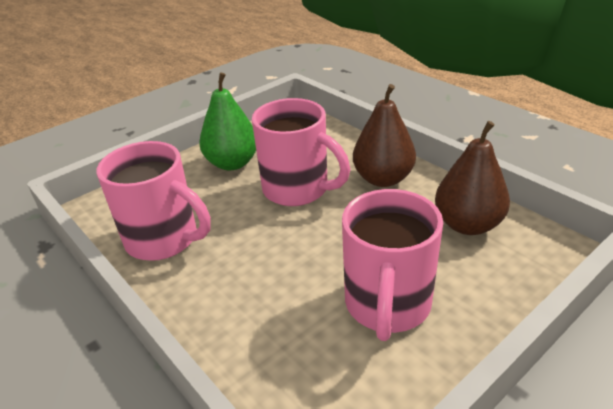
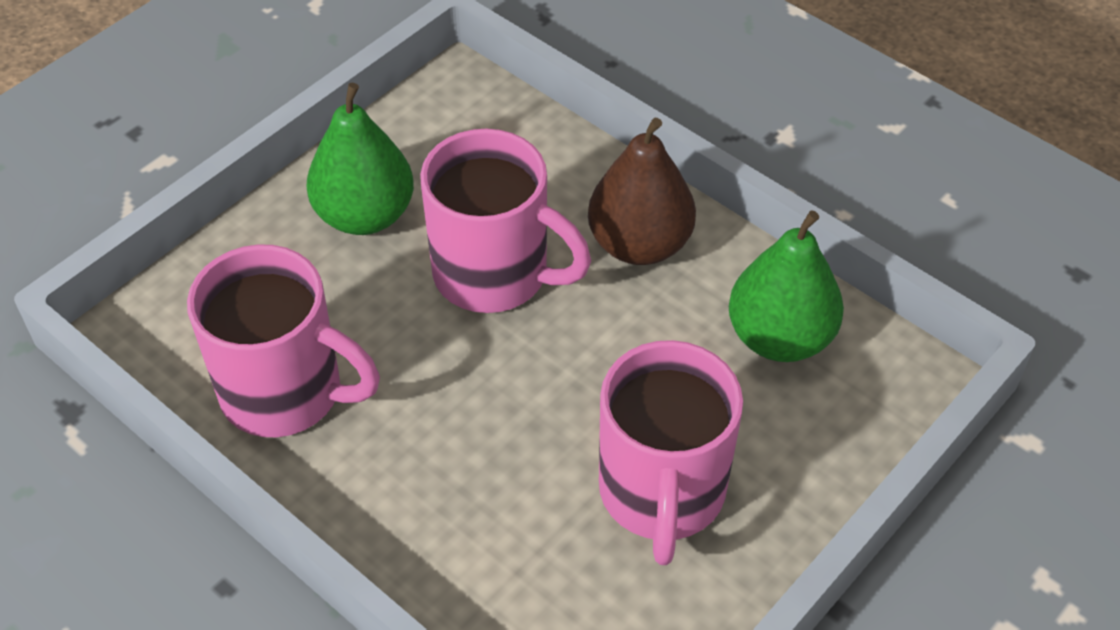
camera: 10 degrees left, 15 degrees up
brown pear [435,121,510,235] -> green pear [729,210,844,362]

